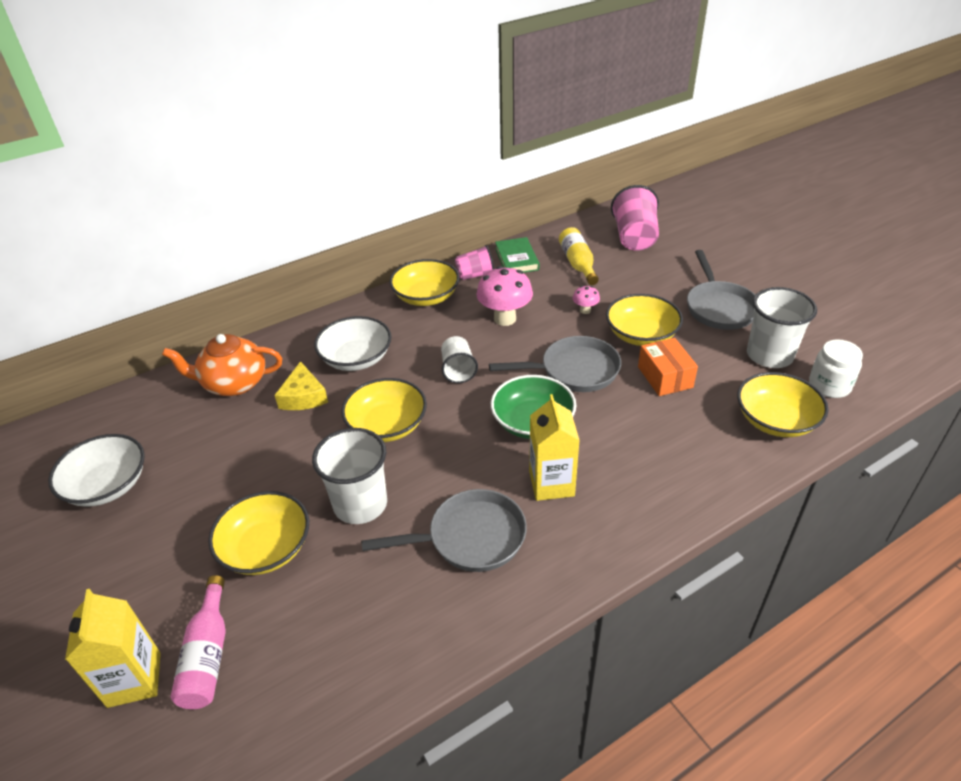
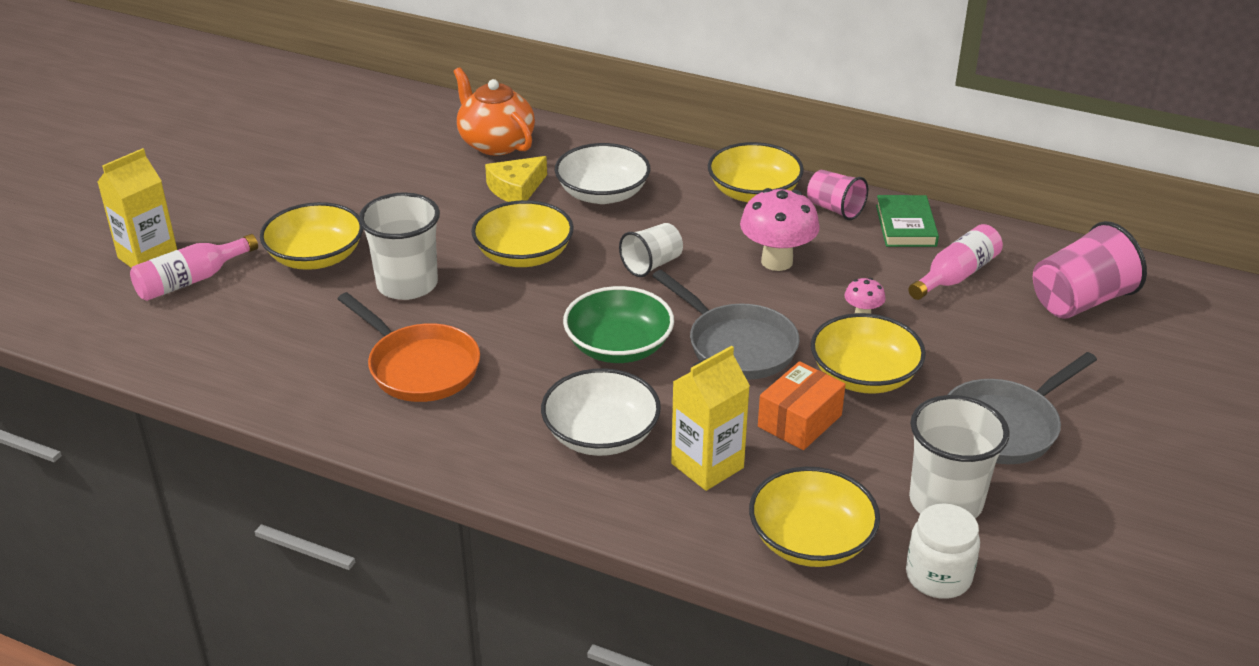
camera: 55 degrees right, 5 degrees down
white bowl [48,434,145,507] -> white bowl moved to [541,368,661,456]
grey pan [361,489,527,572] -> orange pan [338,292,480,402]
green book [495,237,539,273] -> green book turned 45 degrees counterclockwise [876,195,939,247]
yellow carton [529,394,580,501] -> yellow carton moved to [671,346,750,491]
yellow bottle [559,227,599,285] -> pink bottle [908,224,1003,300]

